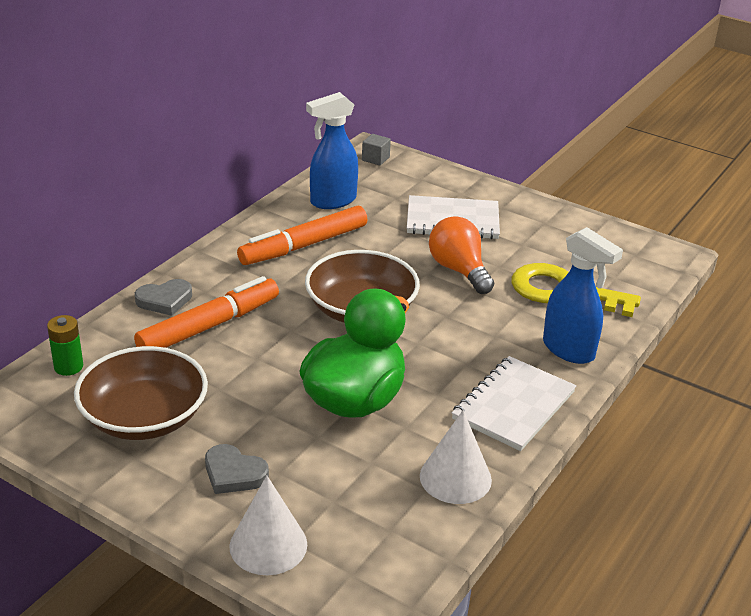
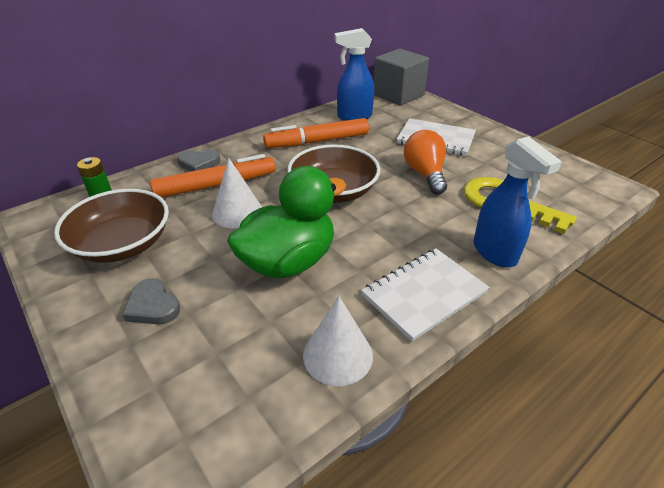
camera: 20 degrees right, 5 degrees up
white cone [229,475,307,575] -> white cone moved to [212,158,262,228]
grey cube [362,134,391,166] -> grey cube [373,49,429,106], size x2.50

